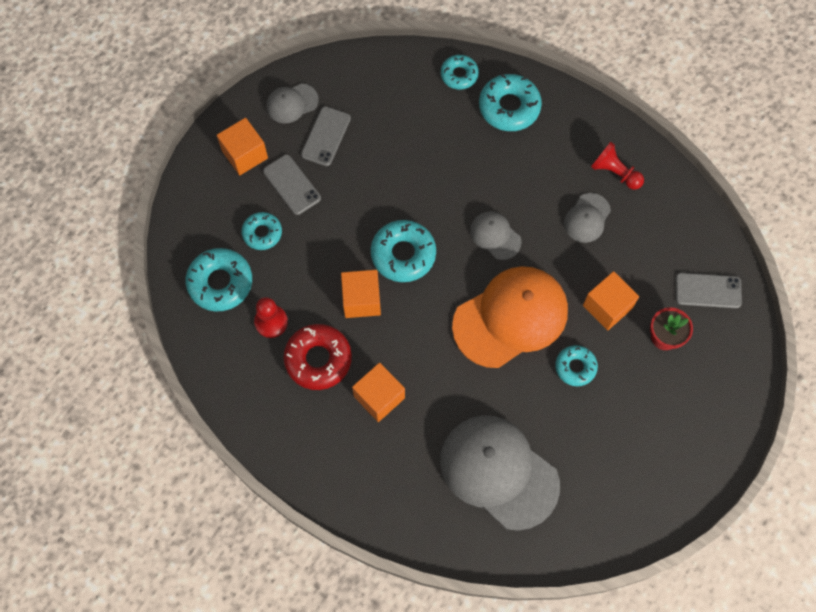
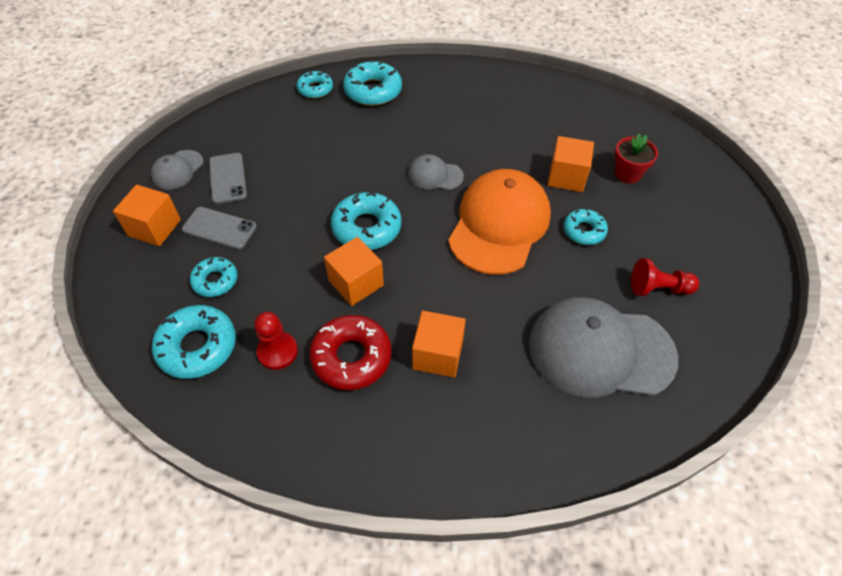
camera: 35 degrees left, 15 degrees down
grey cap [564,193,611,243] -> none
red pawn [591,142,644,190] -> red pawn moved to [631,258,699,296]
grey phone [676,273,742,308] -> none

